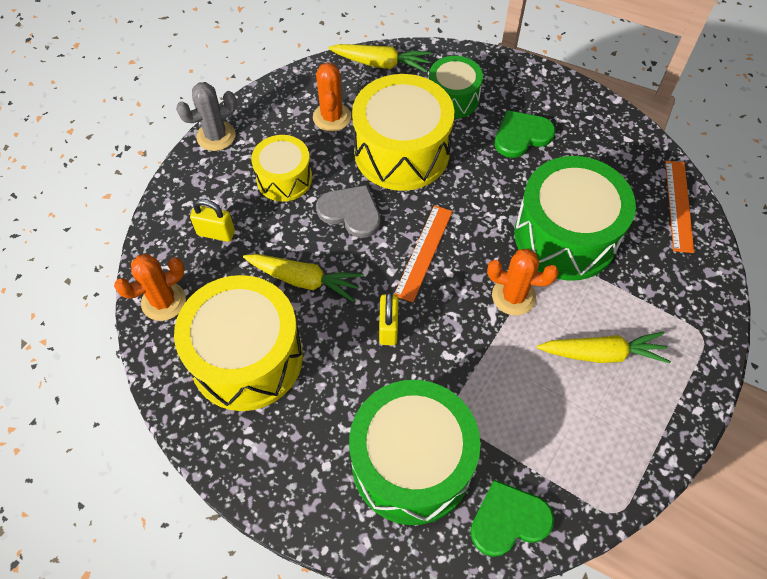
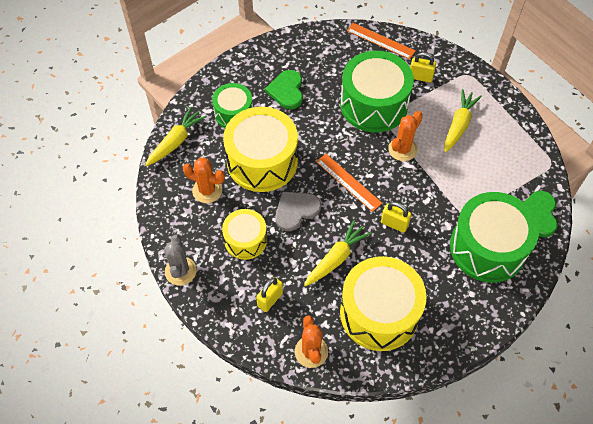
camera: 65 degrees left, 0 degrees up
none -> yellow padlock [410,52,436,83]

